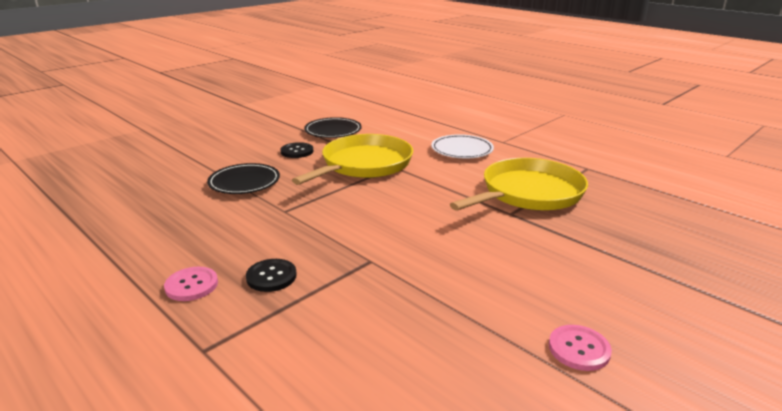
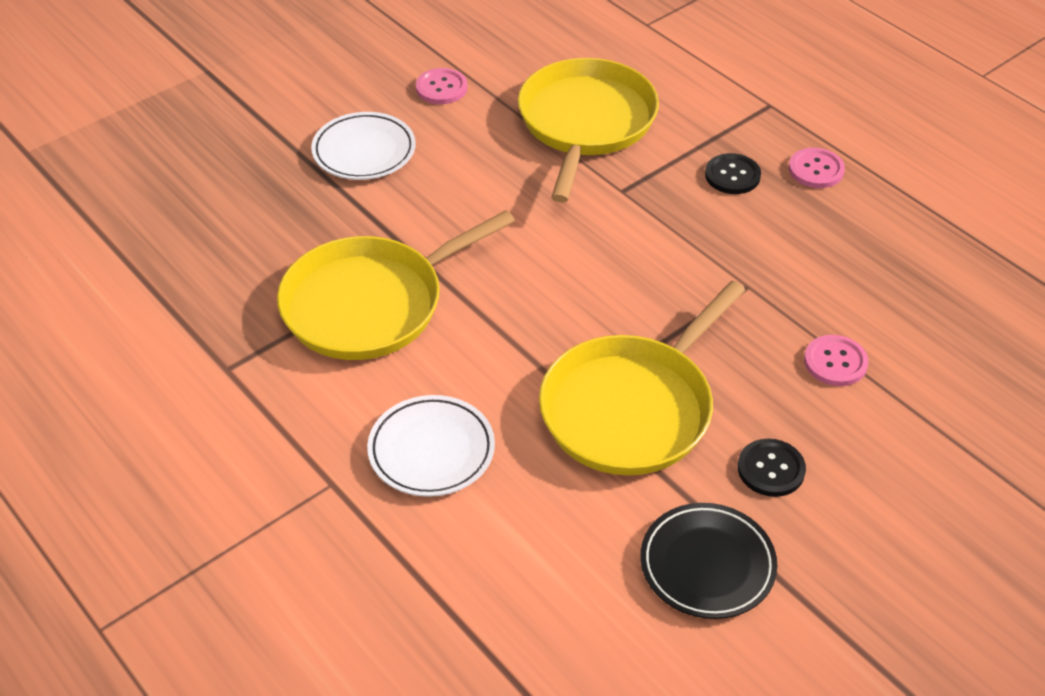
camera: 175 degrees left, 20 degrees up
black plate [207,163,280,194] -> pink button [804,335,868,386]
none -> white plate [311,112,416,180]
none -> yellow pan [518,58,659,203]

